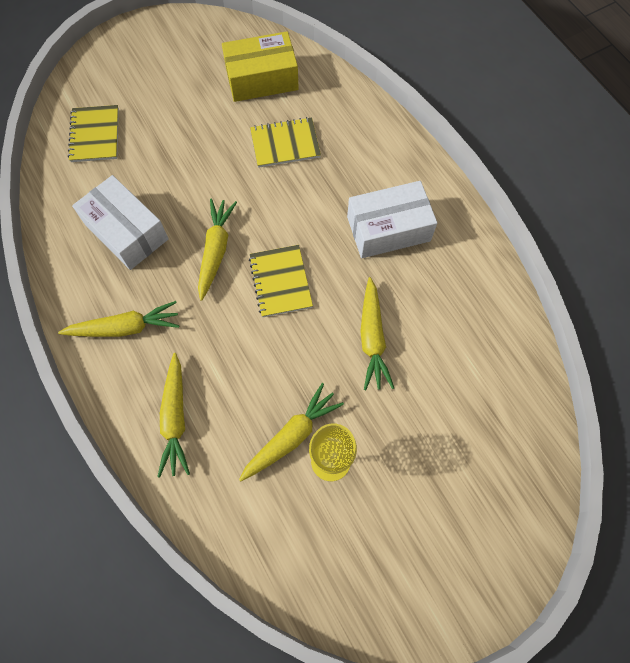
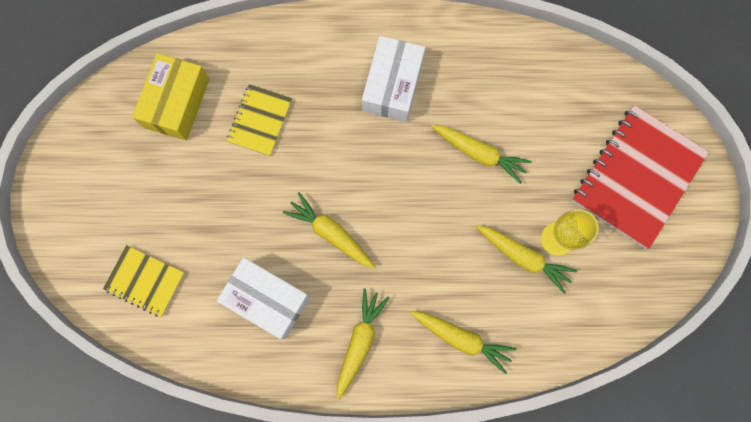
camera: 60 degrees left, 10 degrees up
white box [72,175,169,270] -> white box turned 45 degrees clockwise [217,257,310,339]
yellow carrot [239,383,344,481] -> yellow carrot turned 135 degrees clockwise [476,225,577,294]
yellow notebook [249,245,313,317] -> none
none -> red notebook [572,105,709,249]

